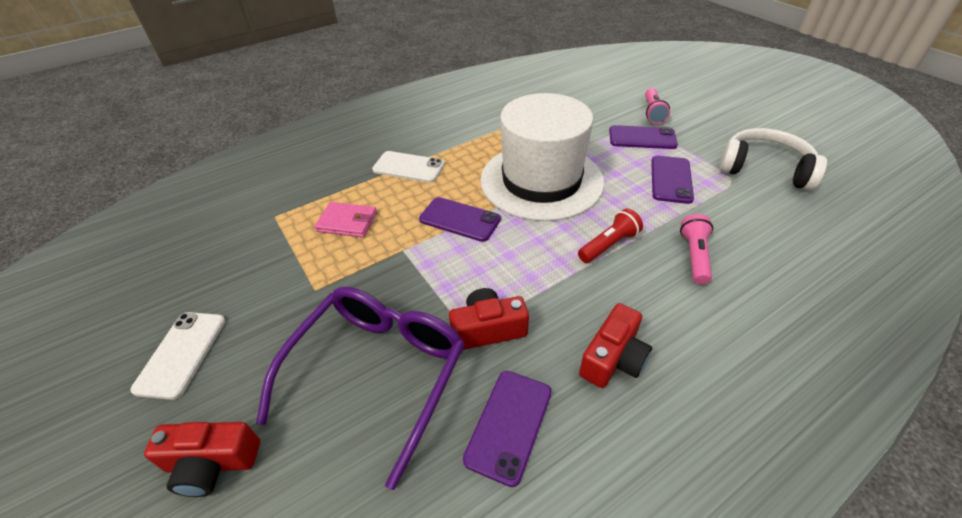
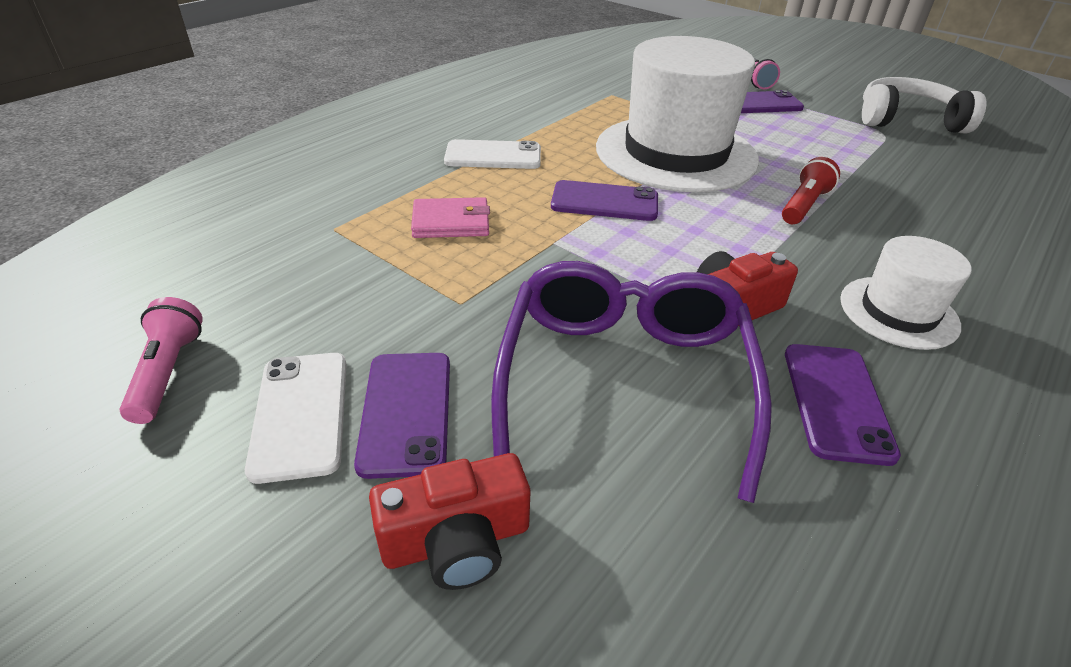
camera: 20 degrees left, 5 degrees down
red camera [579,303,652,388] -> white hat [840,236,972,350]
purple phone [651,156,694,204] -> purple phone moved to [354,353,450,479]
pink flashlight [680,214,713,284] -> pink flashlight moved to [120,297,203,424]

